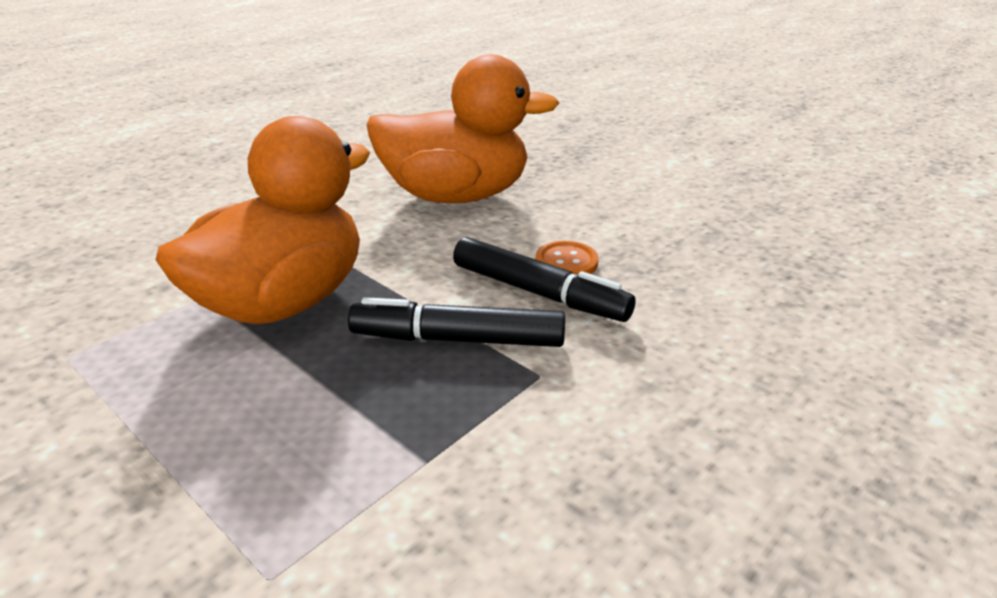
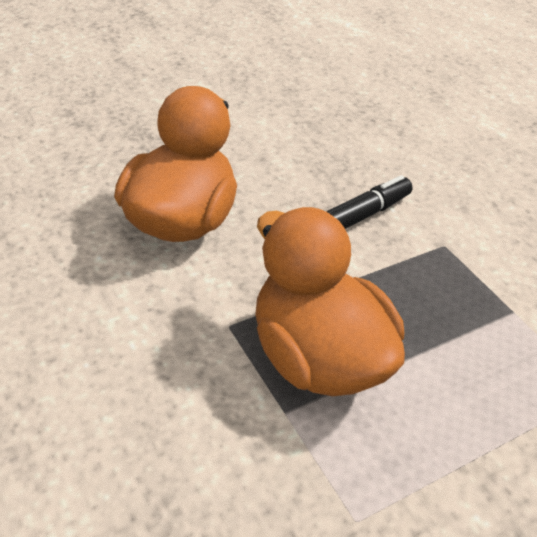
camera: 75 degrees left, 10 degrees up
black marker [348,297,565,347] -> none
orange button [536,241,599,275] -> none

